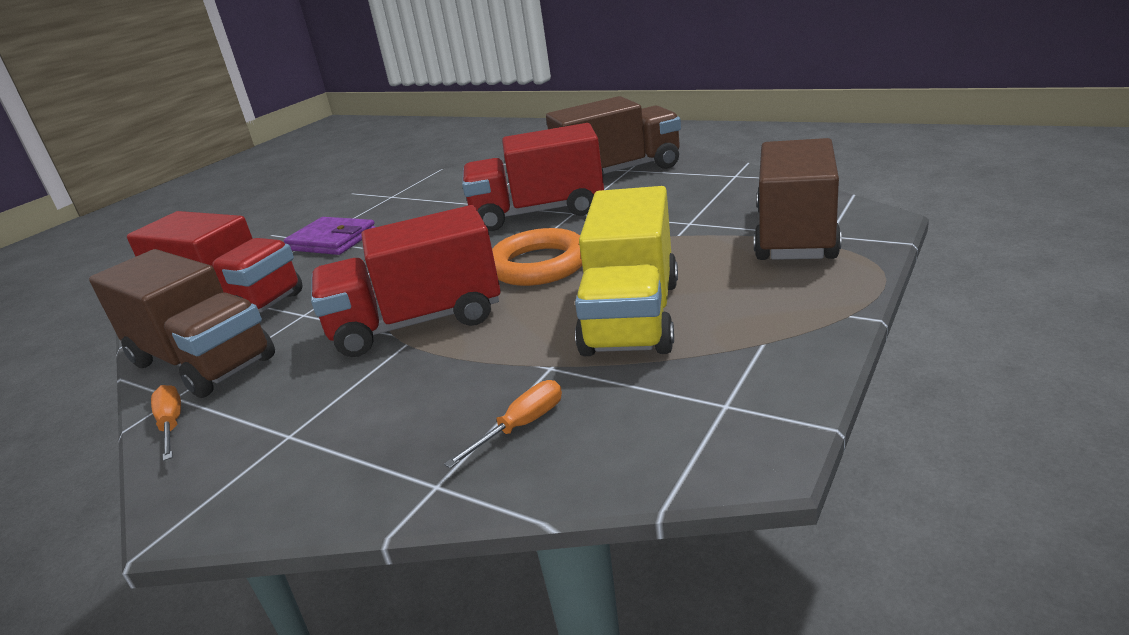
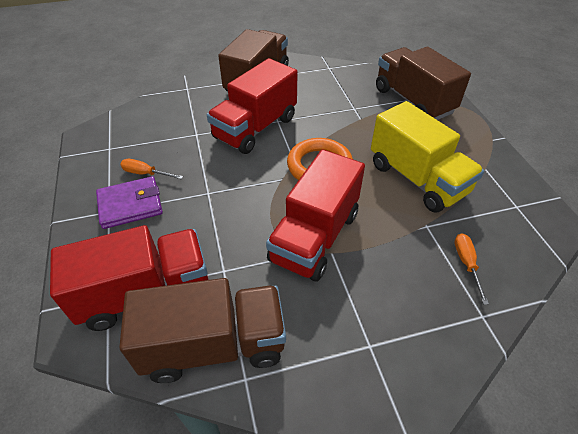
camera: 50 degrees left, 20 degrees up
orange screwdriver [151,385,181,461] -> orange screwdriver moved to [120,159,183,179]

